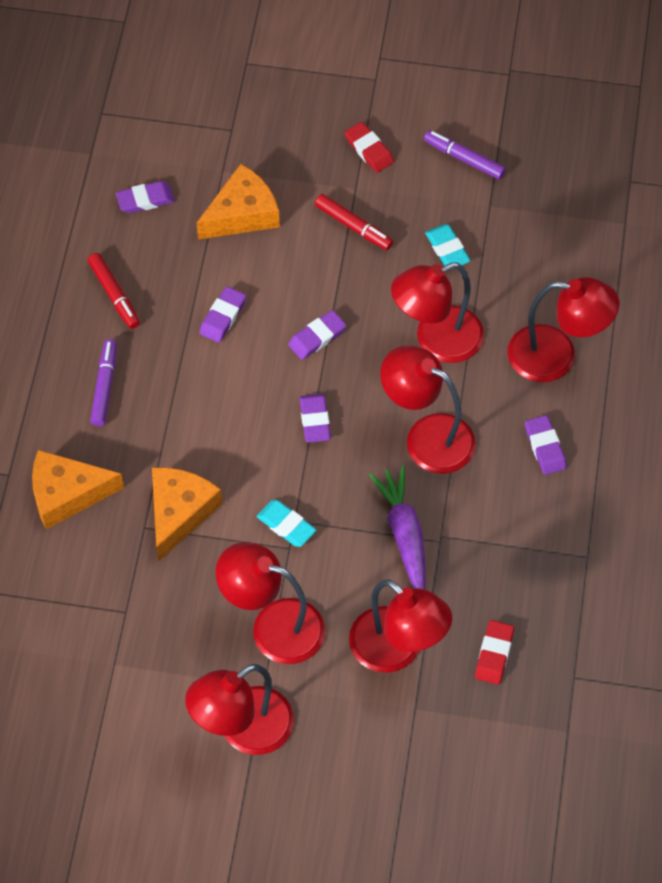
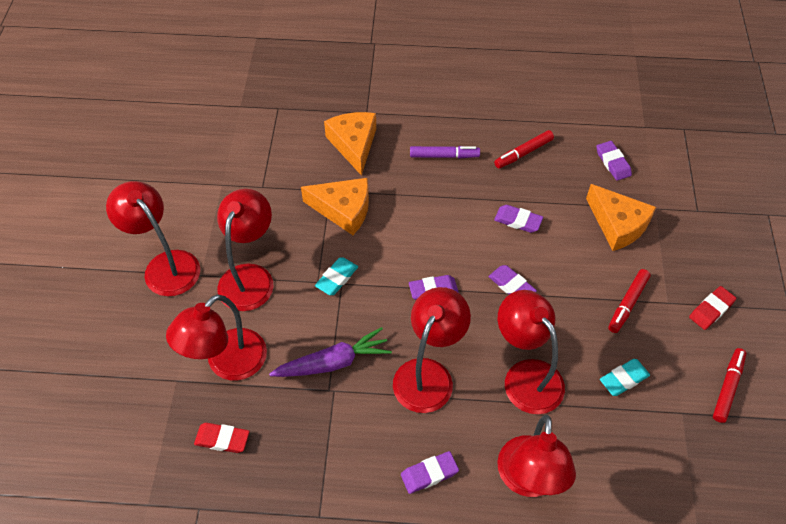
camera: 85 degrees right, 5 degrees down
purple marker [424,130,506,180] -> red marker [713,348,746,423]

